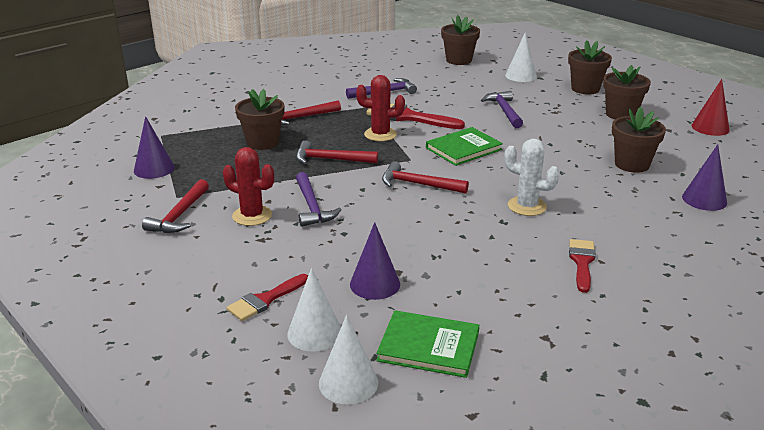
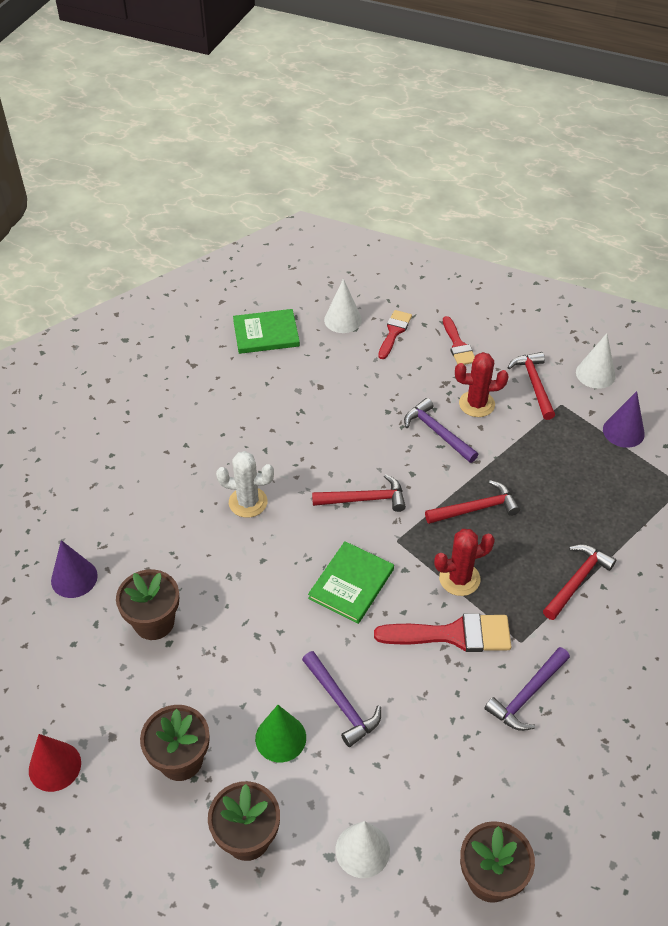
camera: 155 degrees right, 20 degrees up
brown flower pot [235,89,285,150] -> none
white cone [319,315,378,404] -> white cone moved to [576,333,616,389]
purple cone [350,222,400,300] -> none
red brush [569,239,596,293] -> red brush moved to [443,316,475,365]
none -> green cone [255,705,306,762]

